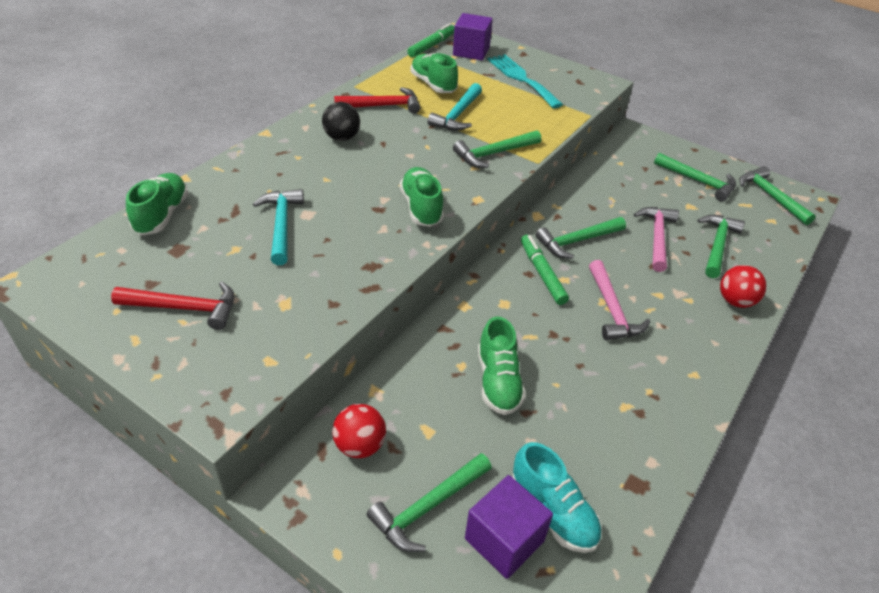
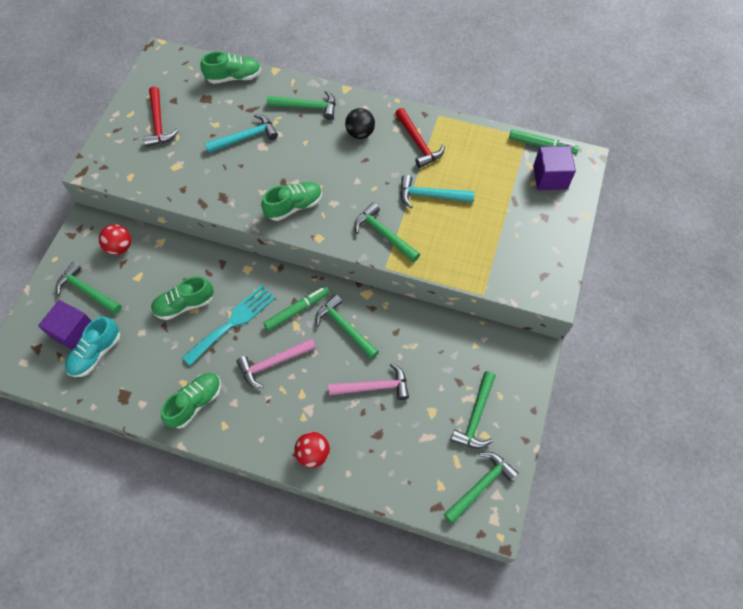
camera: 75 degrees right, 20 degrees up
green shoe [410,53,458,93] -> green shoe moved to [161,373,221,428]
turquoise fork [488,54,563,108] -> turquoise fork moved to [182,285,275,366]
green hammer [697,215,745,278] -> green hammer moved to [267,90,336,120]

